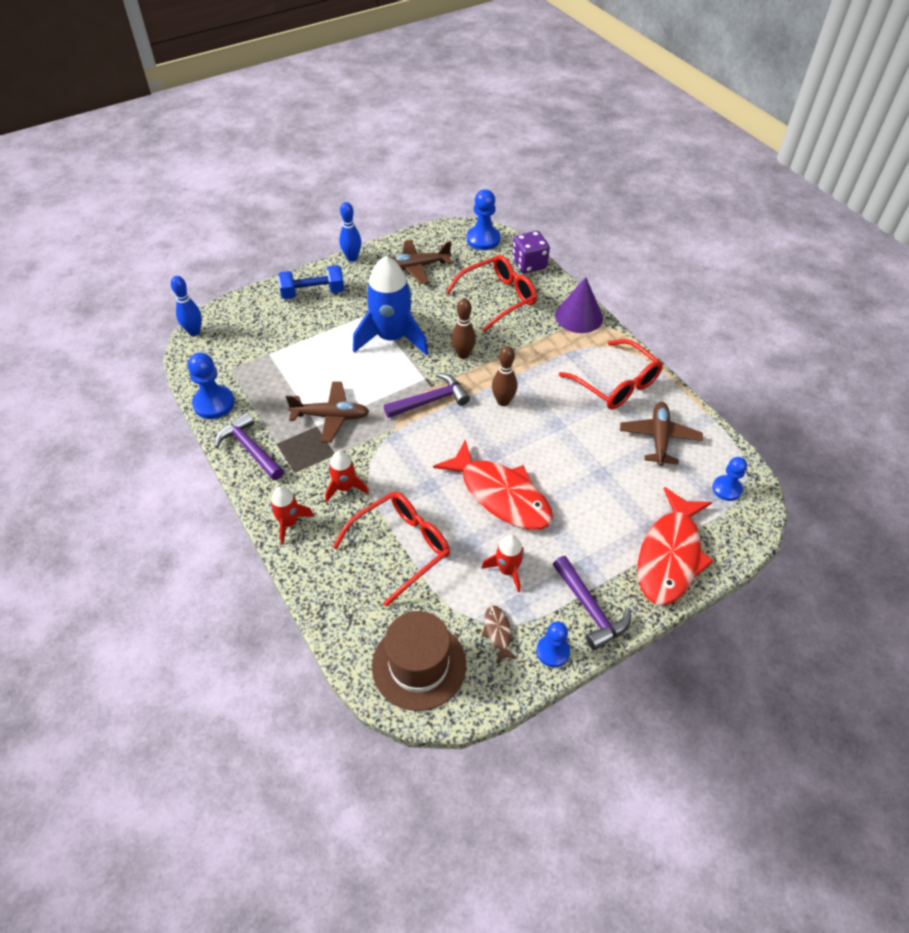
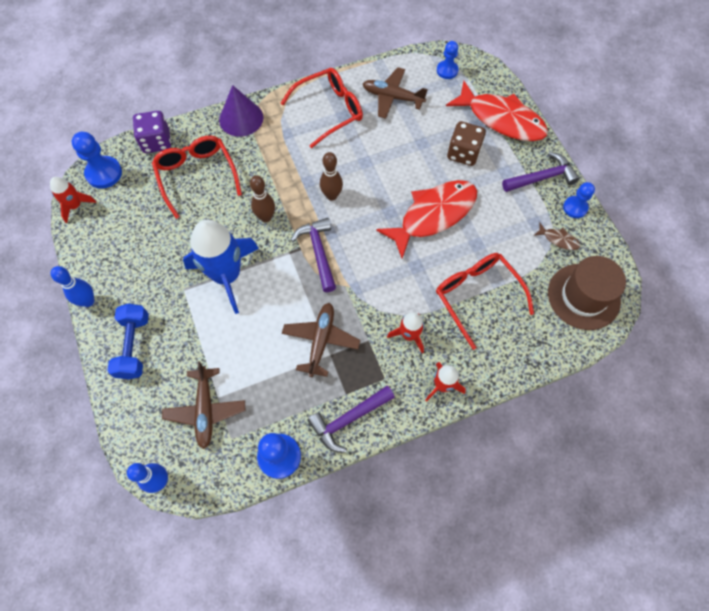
camera: 80 degrees left, 15 degrees up
brown plane [392,240,452,284] -> brown plane moved to [162,361,245,449]
red rocket [481,535,524,593] -> red rocket moved to [50,177,96,223]
brown fish [482,606,518,662] -> brown fish turned 150 degrees counterclockwise [534,223,580,250]
none -> brown dice [447,121,486,166]

